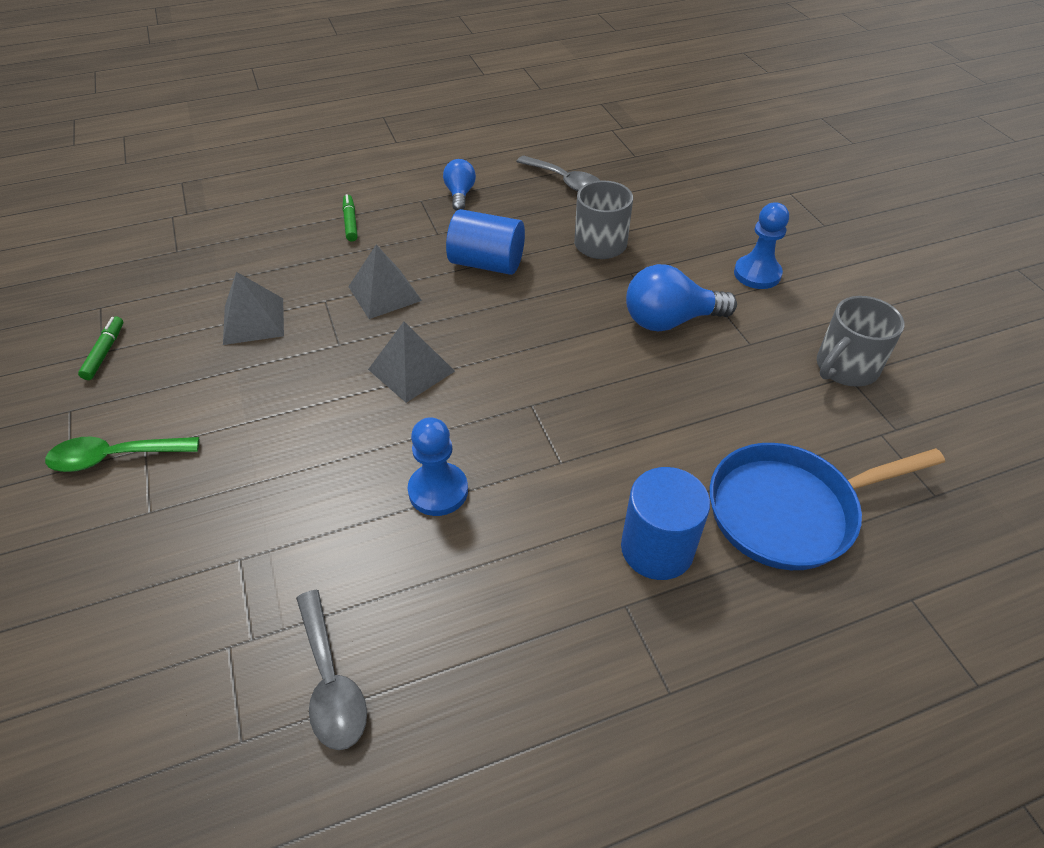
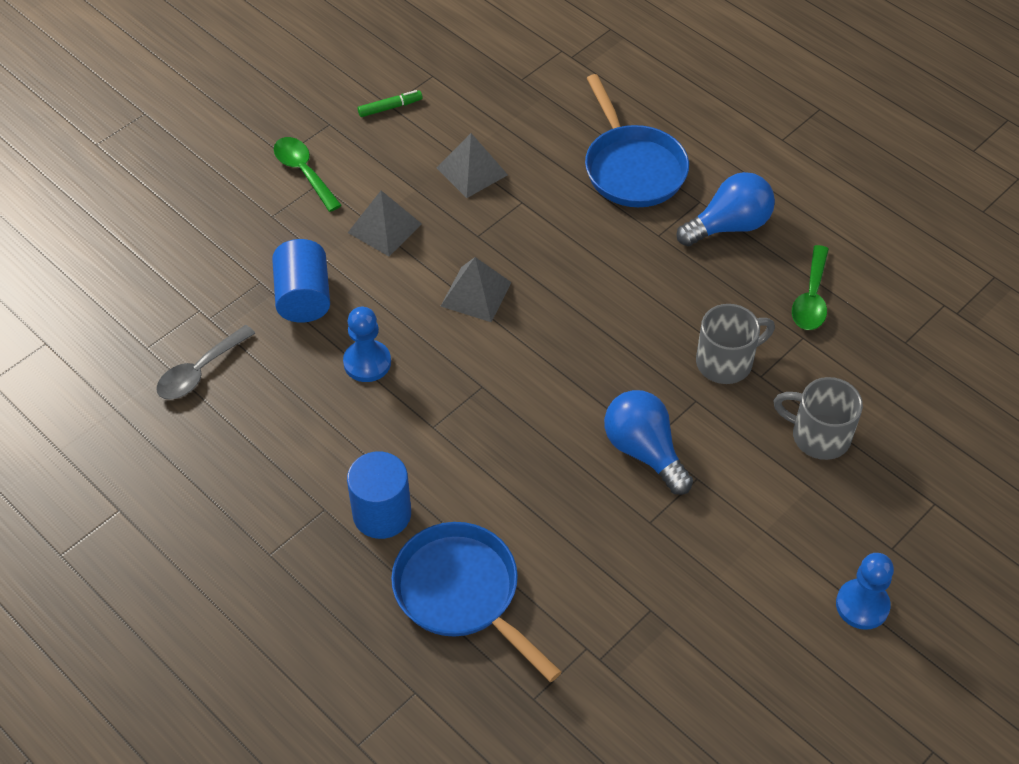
camera: 65 degrees right, 5 degrees up
green marker [343,194,358,242] -> blue pan [585,74,689,207]
grey pyramid [348,245,422,319] -> grey pyramid moved to [348,190,422,256]
blue light bulb [443,159,476,211] -> blue light bulb [677,172,775,246], size x1.66
blue cylinder [446,209,525,275] -> blue cylinder moved to [272,239,330,323]
grey spoon [516,156,600,191] -> green spoon [792,245,829,330]
blue pawn [734,202,789,289] -> blue pawn moved to [836,553,894,630]
grey mug [817,296,904,387] -> grey mug moved to [774,377,863,460]

